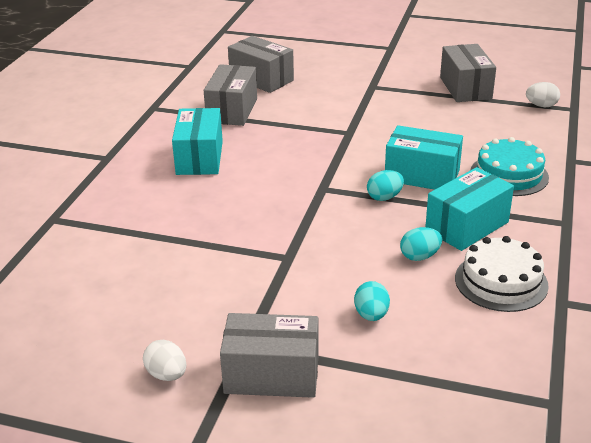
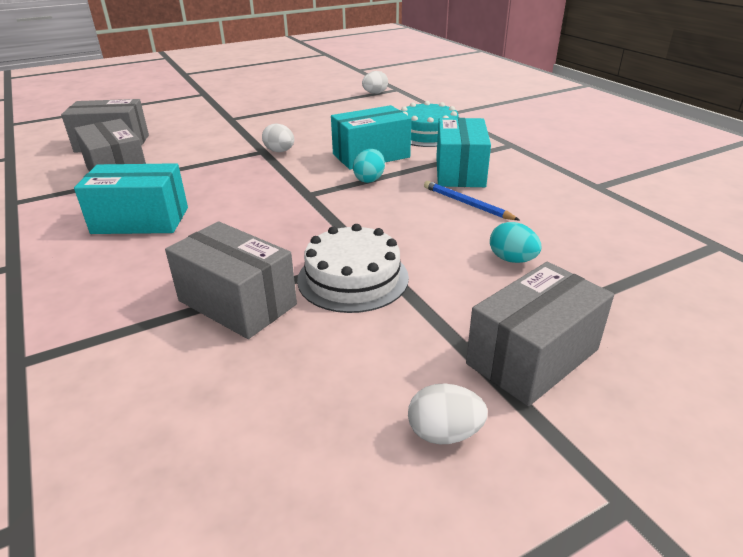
camera: 45 degrees left, 0 degrees up
turquoise box [172,108,223,175] -> turquoise box turned 45 degrees counterclockwise [74,163,188,234]
turquoise egg [400,227,442,261] -> blue pencil [424,181,519,220]
grey box [440,44,496,102] -> grey box moved to [165,221,297,339]
white cake [455,236,549,312] -> white cake moved to [297,224,409,313]
none -> white egg [262,123,294,152]

